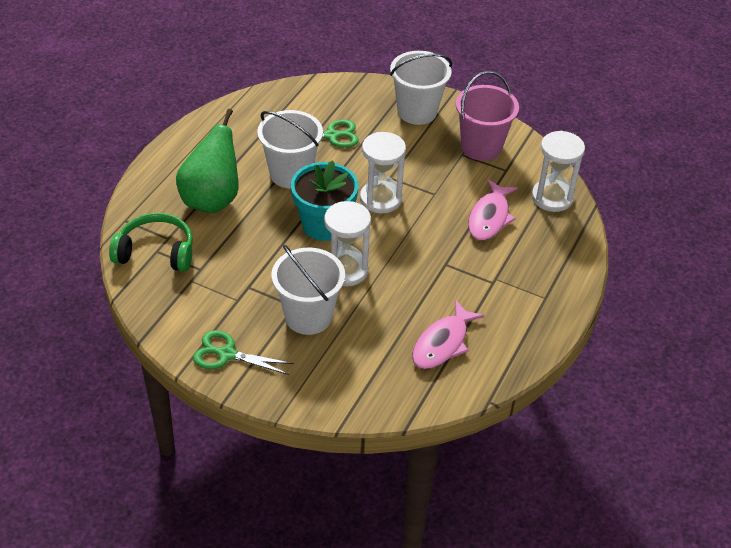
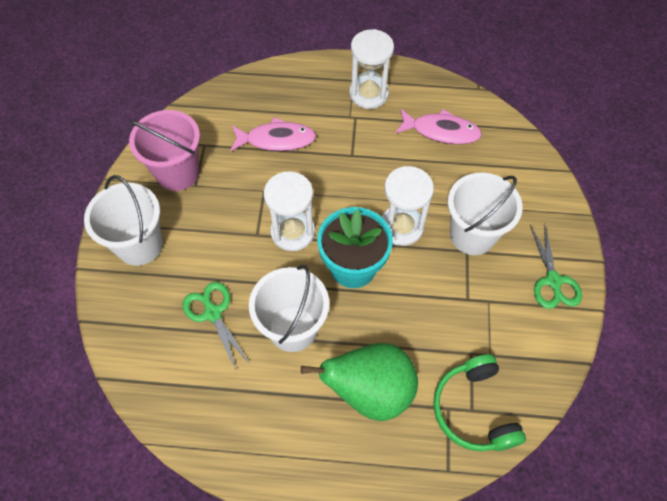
camera: 110 degrees left, 15 degrees up
white hourglass [532,131,585,212] -> white hourglass moved to [349,29,394,109]

